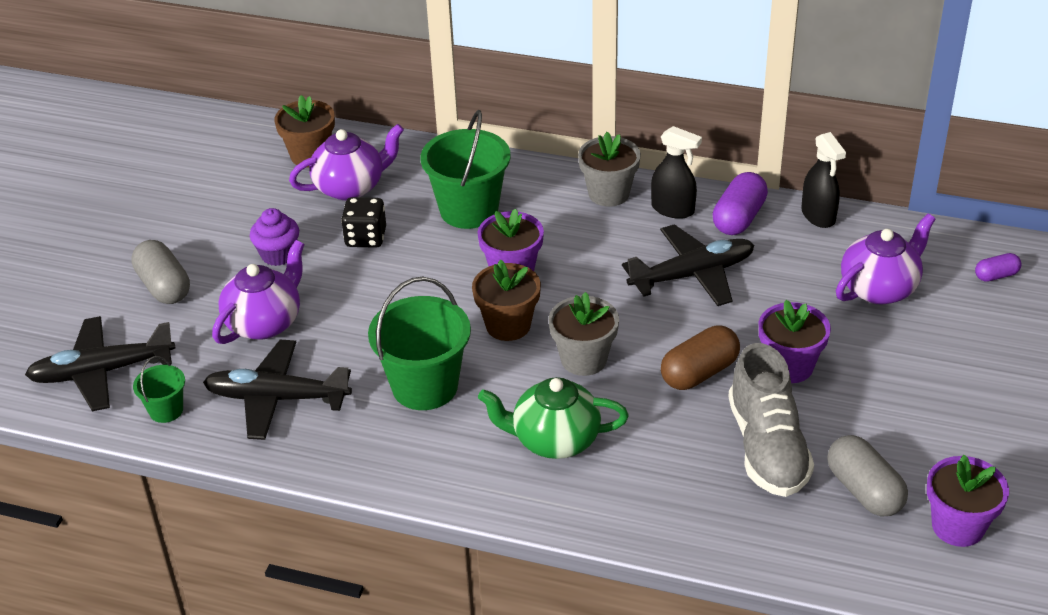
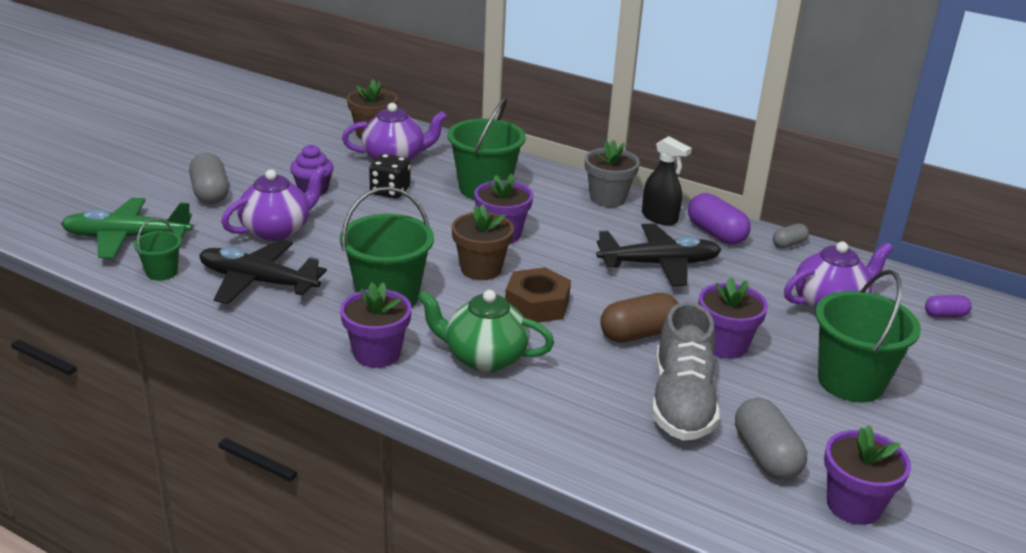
camera: 10 degrees right, 10 degrees down
black plane [25,316,175,411] -> green plane [61,198,193,258]
grey flower pot [548,292,619,376] -> brown nut [505,267,571,323]
purple capsule [712,172,768,235] -> purple capsule turned 75 degrees counterclockwise [688,193,751,245]
black spray bottle [801,132,846,228] -> grey capsule [773,223,809,248]
none -> purple flower pot [340,282,412,368]
none -> green bucket [815,270,921,402]

